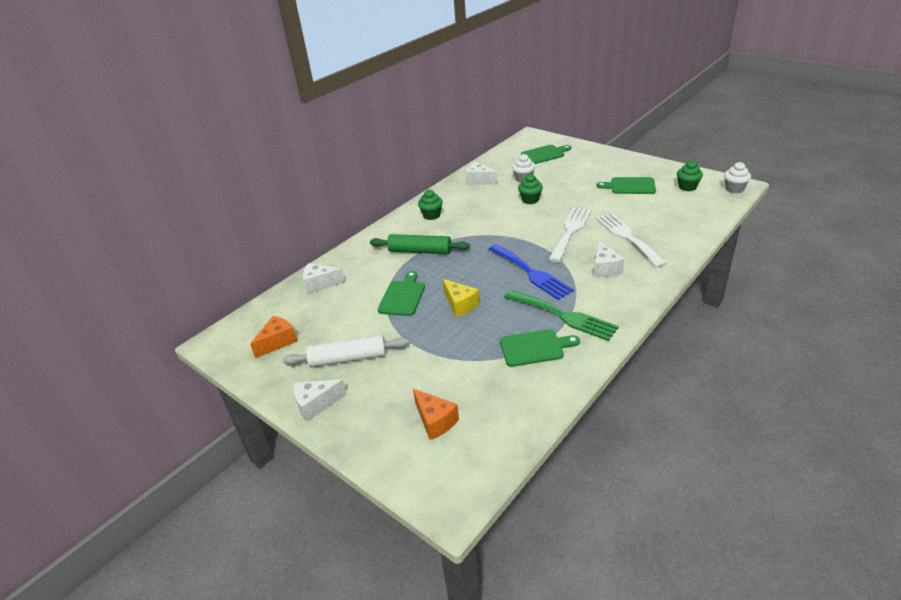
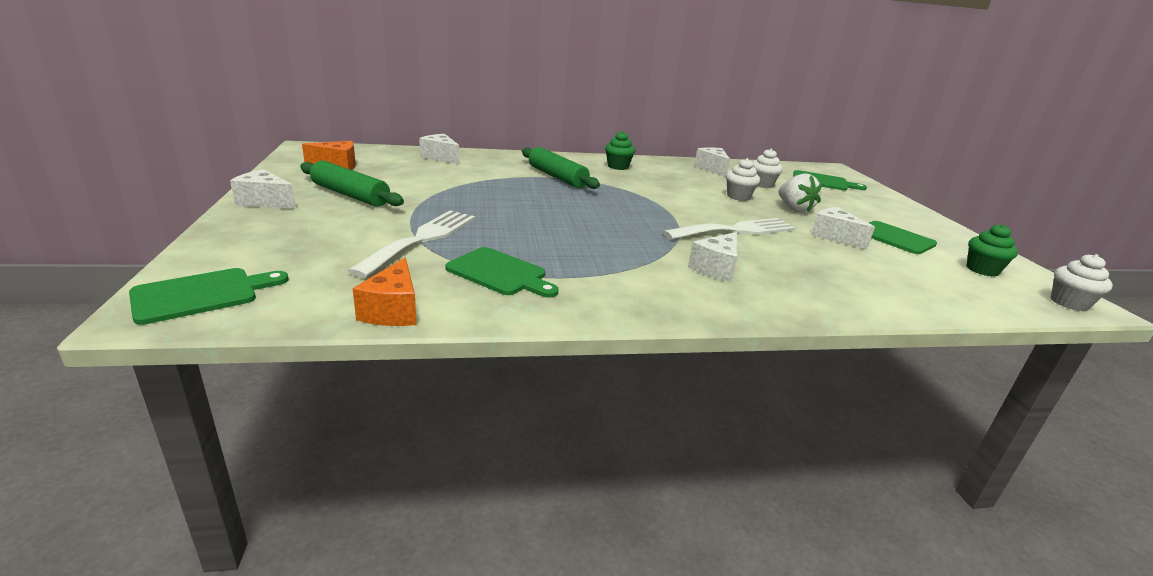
camera: 35 degrees right, 10 degrees down
white rolling pin [283,335,409,368] -> green rolling pin [300,161,404,207]
green cutting board [378,271,425,316] -> green cutting board moved to [129,268,289,325]
orange cheese [413,389,459,440] -> orange cheese moved to [353,258,417,326]
yellow cheese [443,279,480,317] -> none
blue fork [489,244,574,300] -> none
green fork [504,290,619,341] -> none
green cupcake [518,174,543,204] -> white cupcake [726,158,760,201]
white fork [596,213,668,268] -> white fork moved to [348,211,475,278]
none -> white strawberry [779,173,822,212]
none -> white cheese [811,207,875,250]

